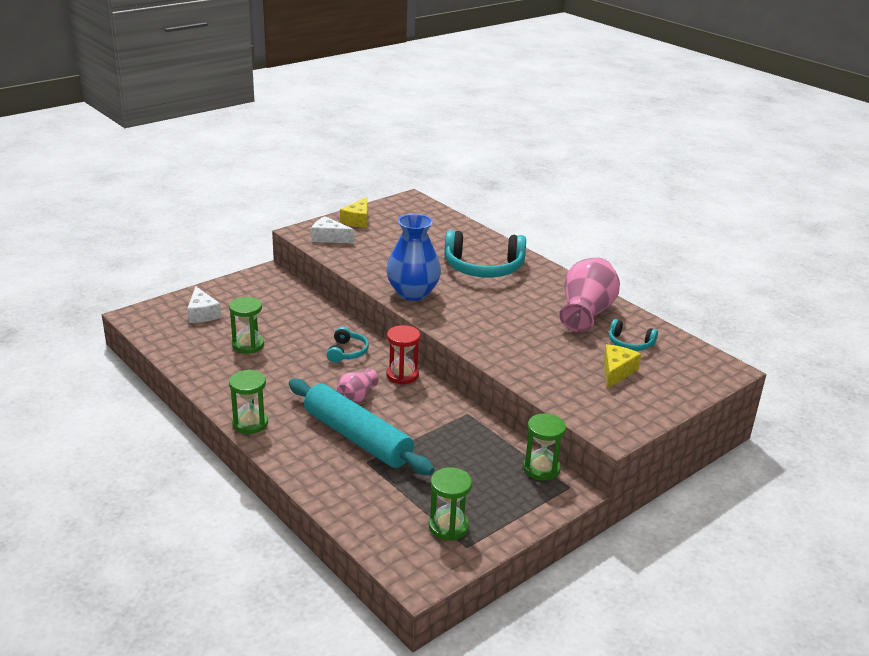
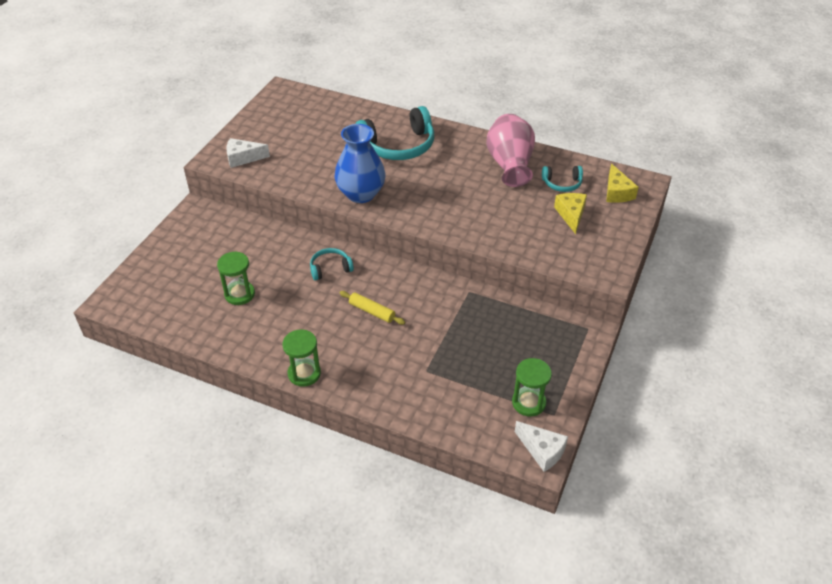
camera: 25 degrees left, 15 degrees up
white cheese [187,286,221,323] -> white cheese moved to [515,421,568,472]
turquoise rolling pin [289,379,435,475] -> none
turquoise headphones [327,327,369,363] -> turquoise headphones turned 90 degrees counterclockwise [310,248,354,280]
pink vase [337,368,379,404] -> yellow rolling pin [339,291,405,325]
yellow cheese [340,197,367,228] -> yellow cheese moved to [606,164,639,203]
red hourglass [386,325,420,384] -> none
green hourglass [523,414,566,481] -> none

